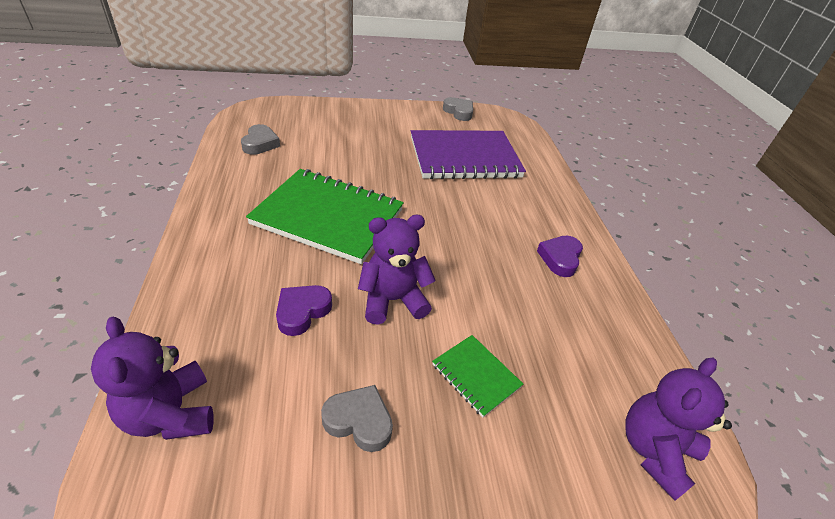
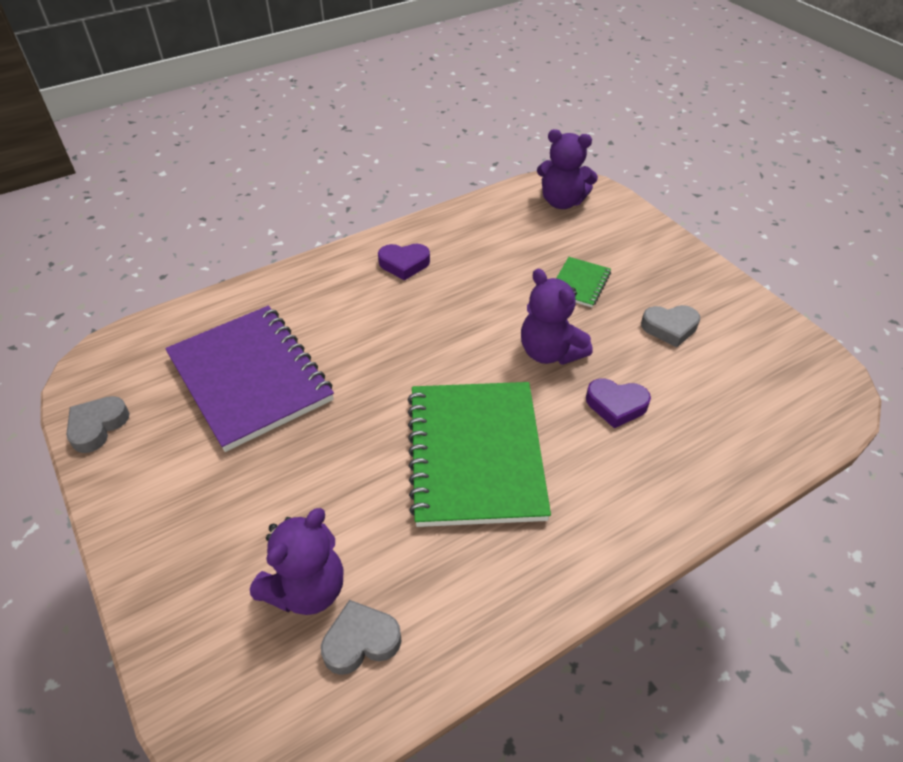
camera: 110 degrees left, 5 degrees up
purple teddy bear [91,317,214,440] -> purple teddy bear moved to [250,508,344,615]
grey heart [321,385,393,452] -> grey heart turned 90 degrees counterclockwise [641,305,700,347]

